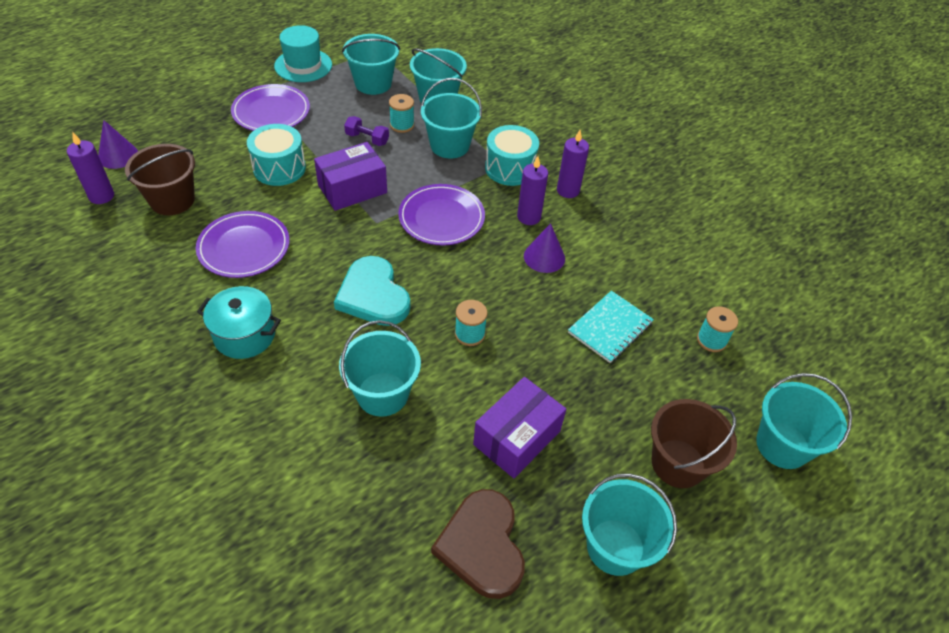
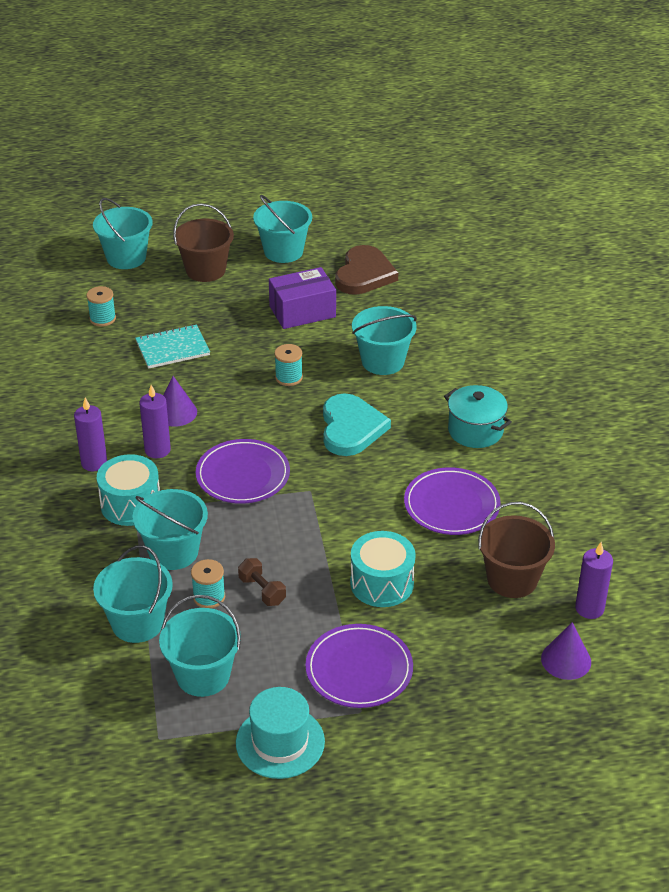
camera: 150 degrees left, 10 degrees down
purple box [314,142,387,211] -> none
purple dumbbell [344,116,389,146] -> brown dumbbell [238,558,286,606]

